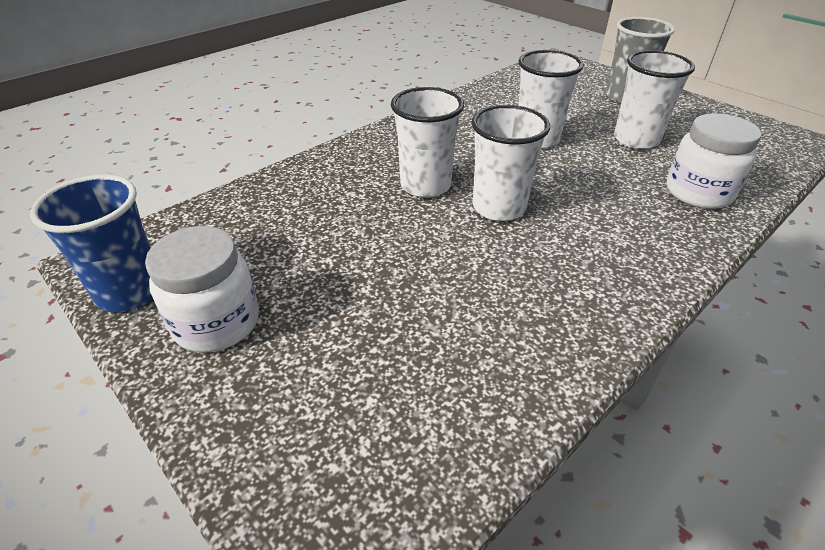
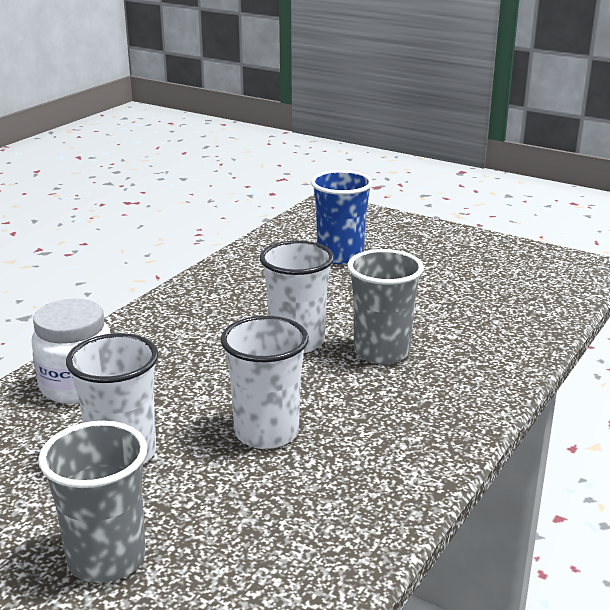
camera: 165 degrees right, 15 degrees down
blue cup [30,175,153,312] -> blue cup moved to [311,170,373,264]
white jar [145,226,259,353] -> none
white cup [391,87,464,198] -> grey cup [348,249,424,364]

